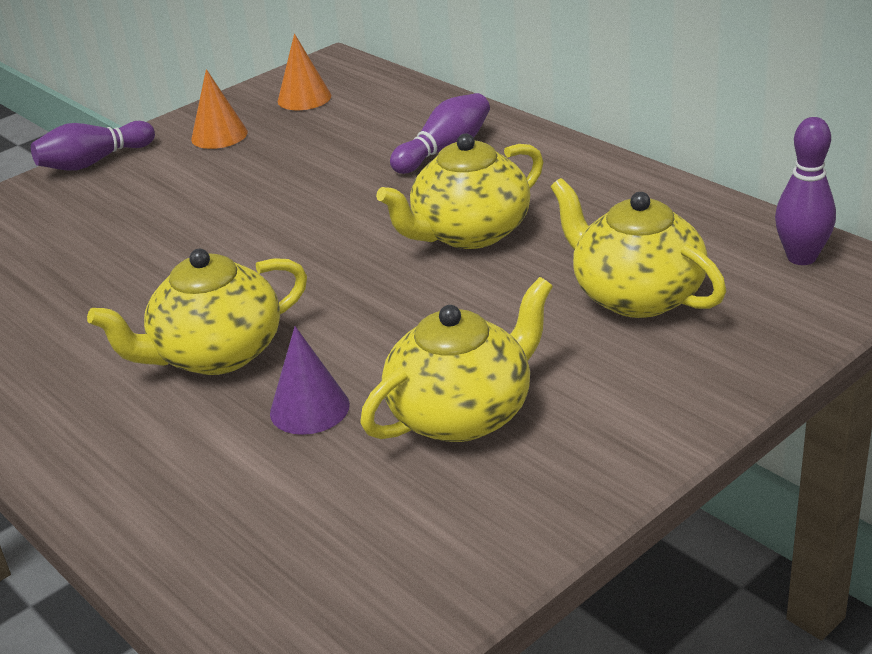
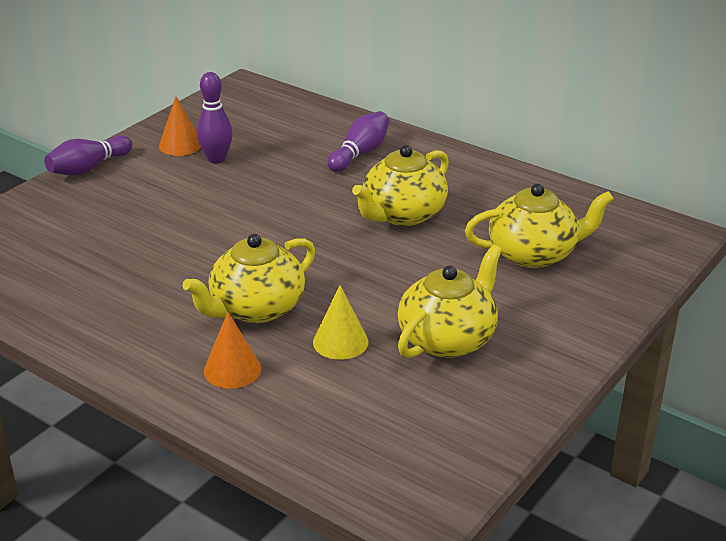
camera: 15 degrees left, 0 degrees up
purple cone [270,326,350,435] -> yellow cone [313,285,368,360]
orange cone [278,34,331,110] -> orange cone moved to [204,312,261,389]
yellow teapot [550,178,726,318] -> yellow teapot turned 135 degrees clockwise [465,184,614,268]
purple bowling pin [775,117,836,265] -> purple bowling pin moved to [197,72,233,163]

